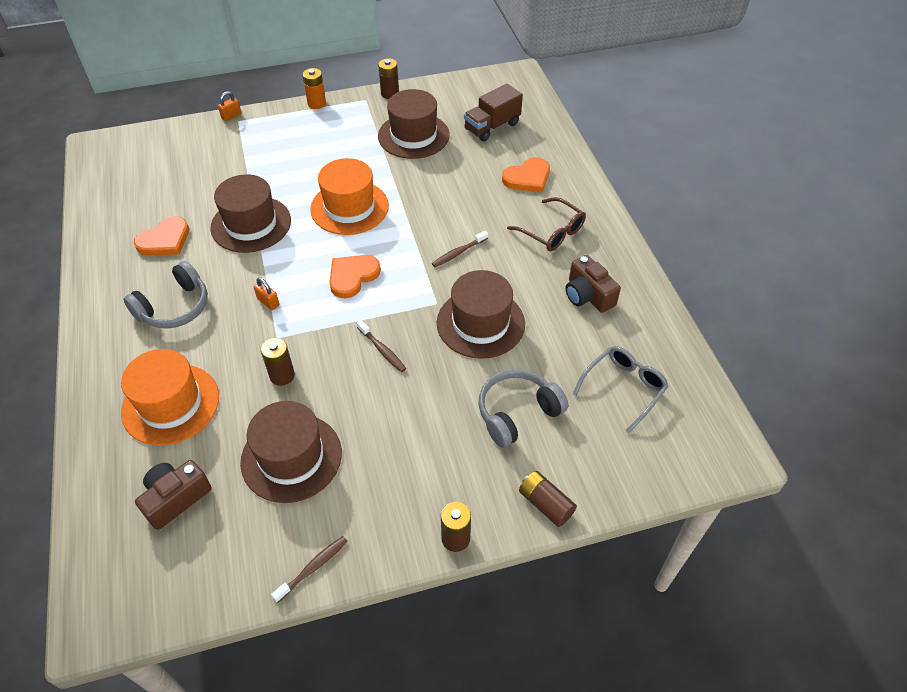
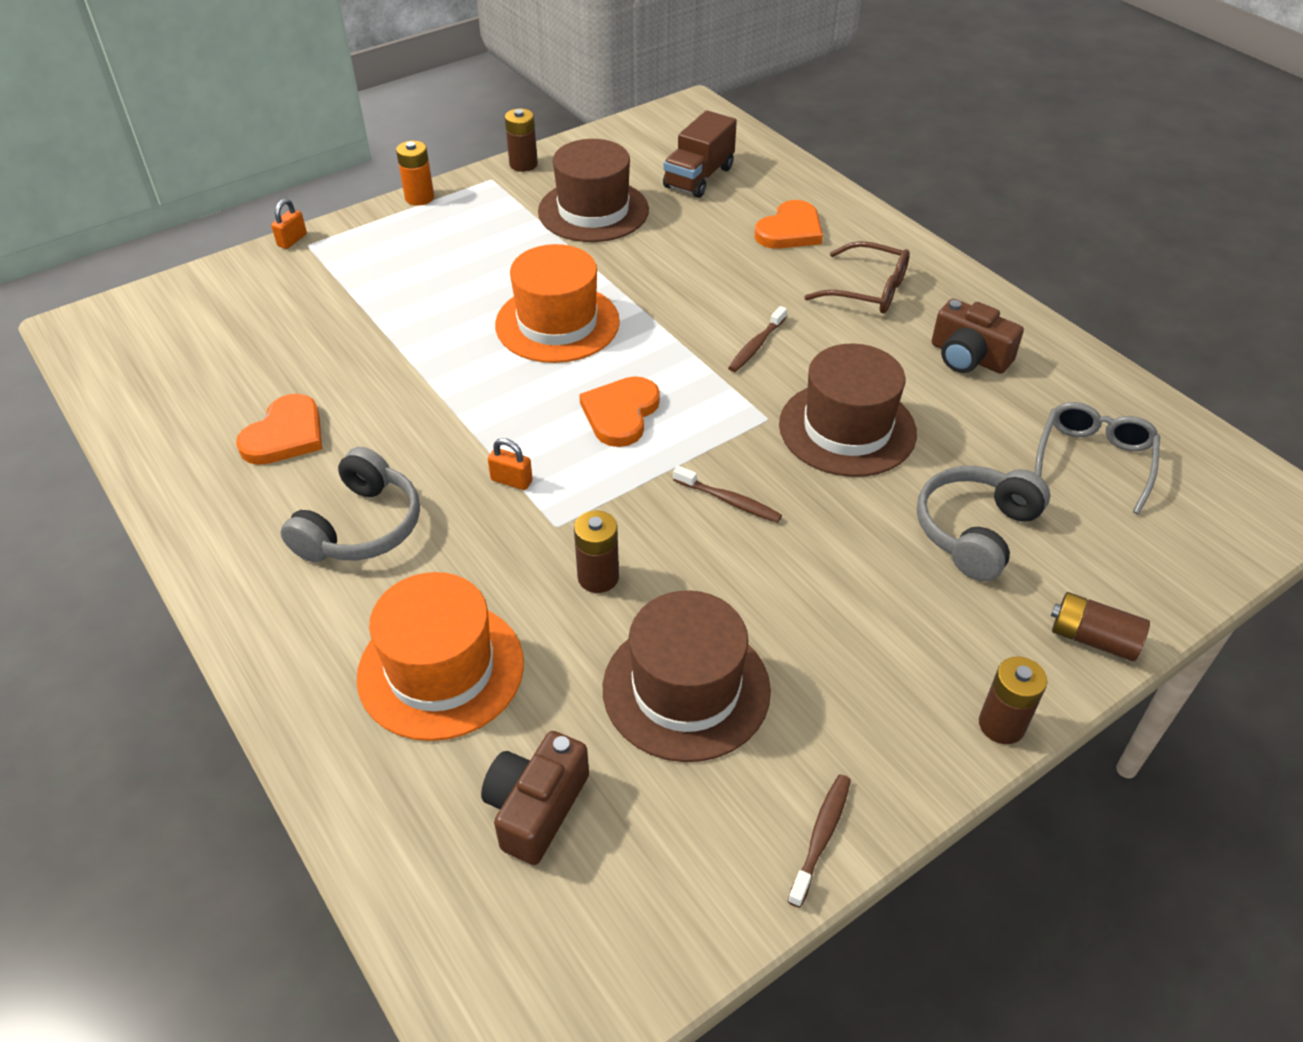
camera: 20 degrees left, 5 degrees down
brown hat [210,174,291,253] -> none

